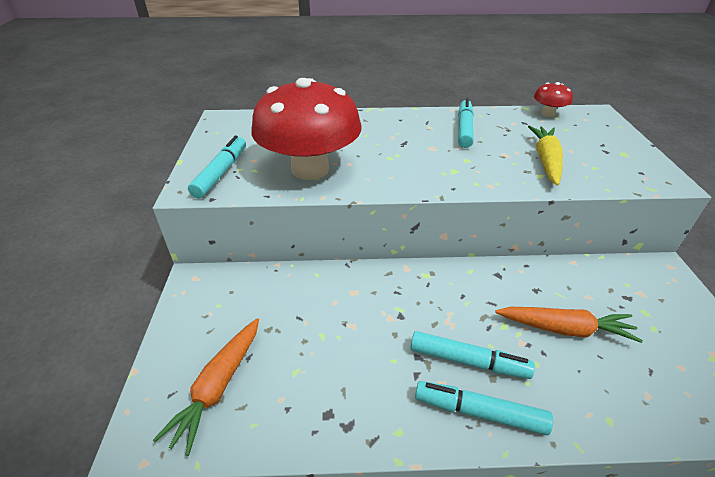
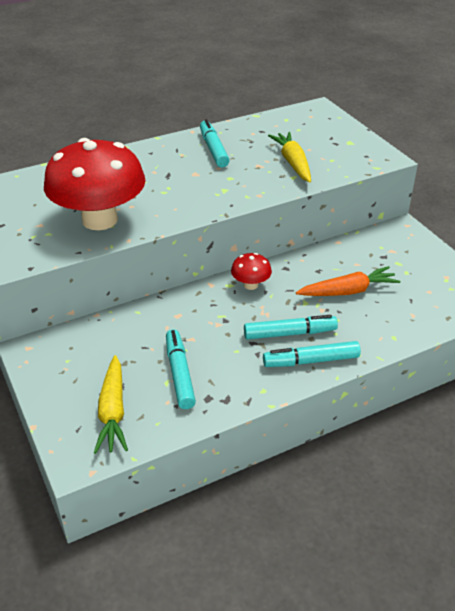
camera: 25 degrees left, 0 degrees up
orange carrot [153,318,259,456] -> yellow carrot [94,355,128,454]
turquoise marker [188,136,246,198] -> turquoise marker moved to [166,329,196,409]
red mushroom [534,82,573,117] -> red mushroom moved to [231,253,272,290]

